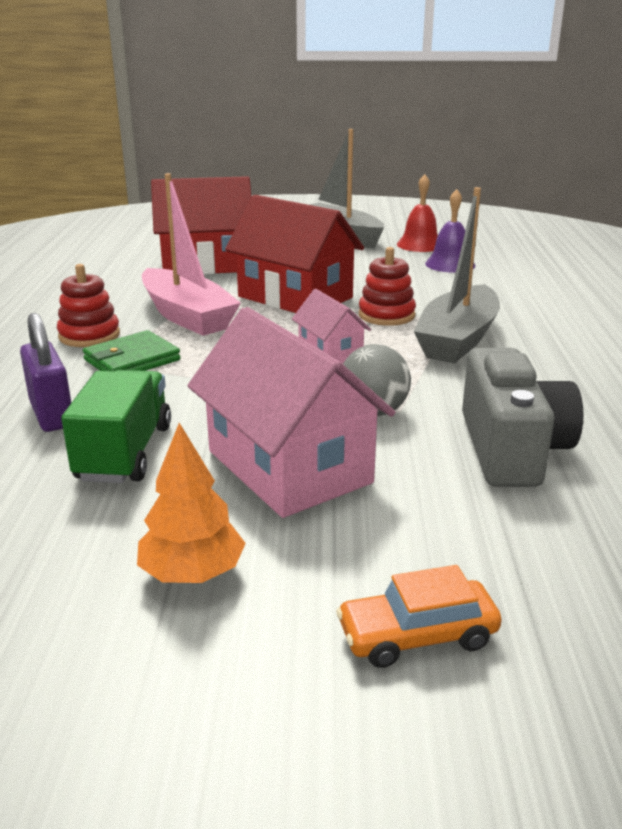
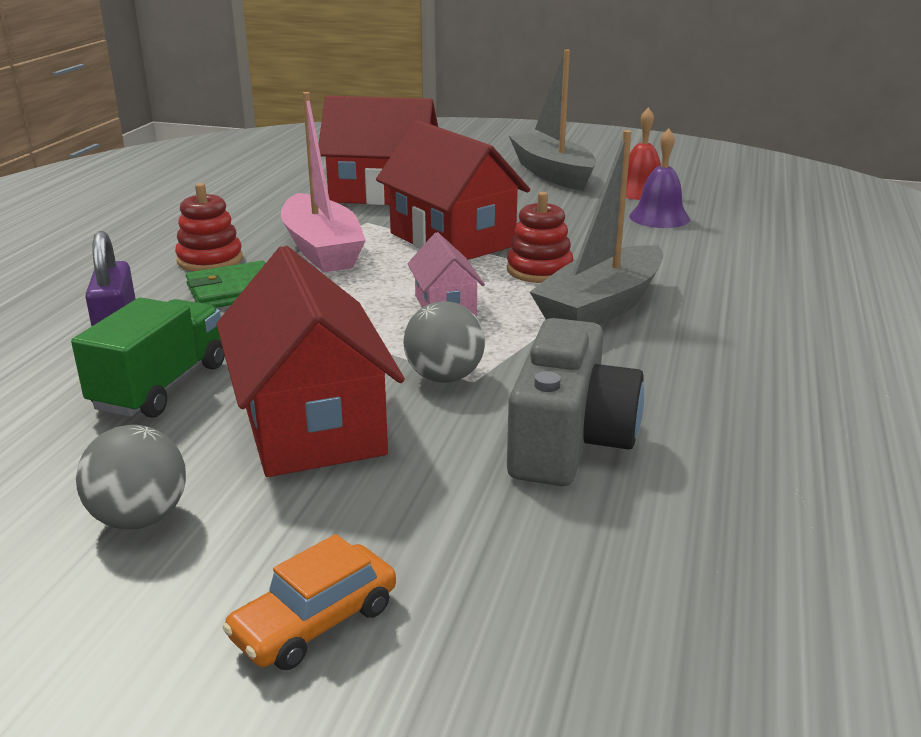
camera: 15 degrees right, 0 degrees up
orange tree [137,423,246,583] -> grey ball [76,425,186,529]
pink house [187,307,395,518] -> red house [216,246,405,477]
orange car [336,565,502,668] -> orange car turned 45 degrees counterclockwise [222,534,396,670]

